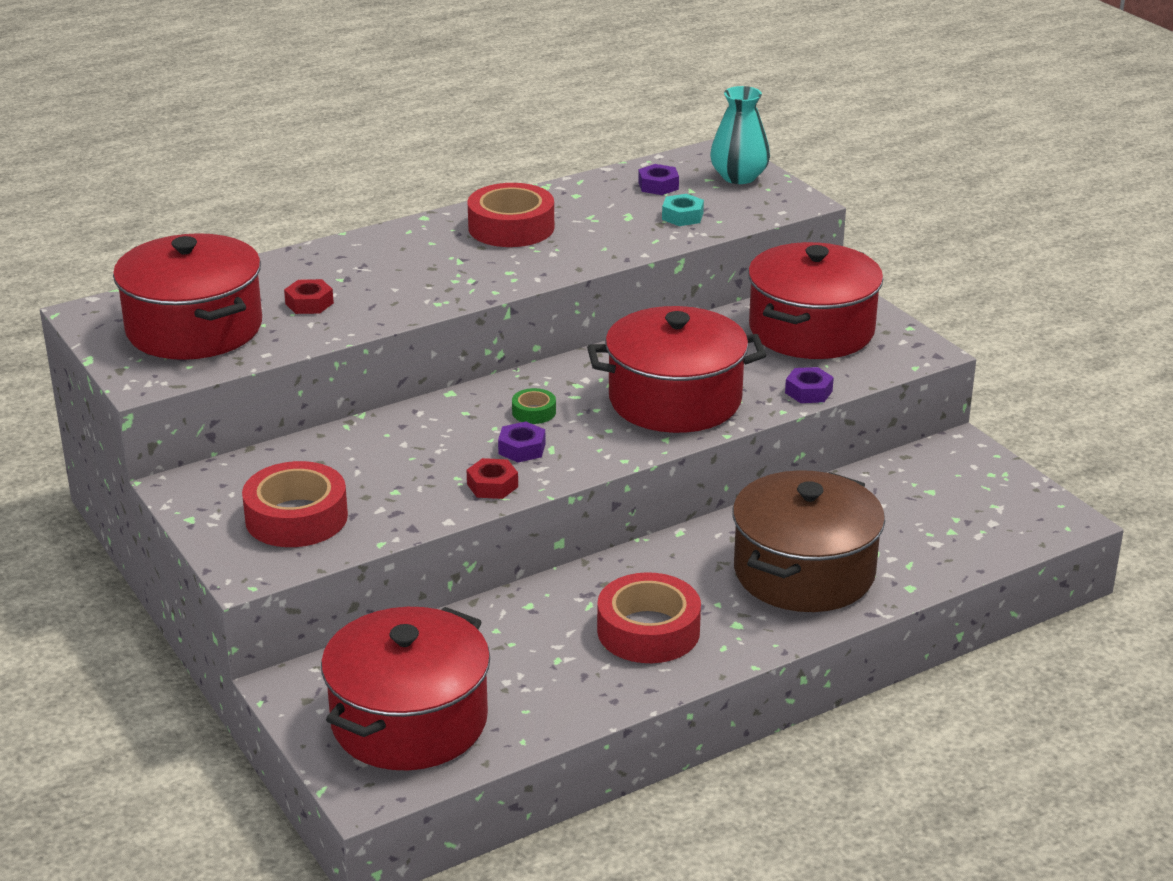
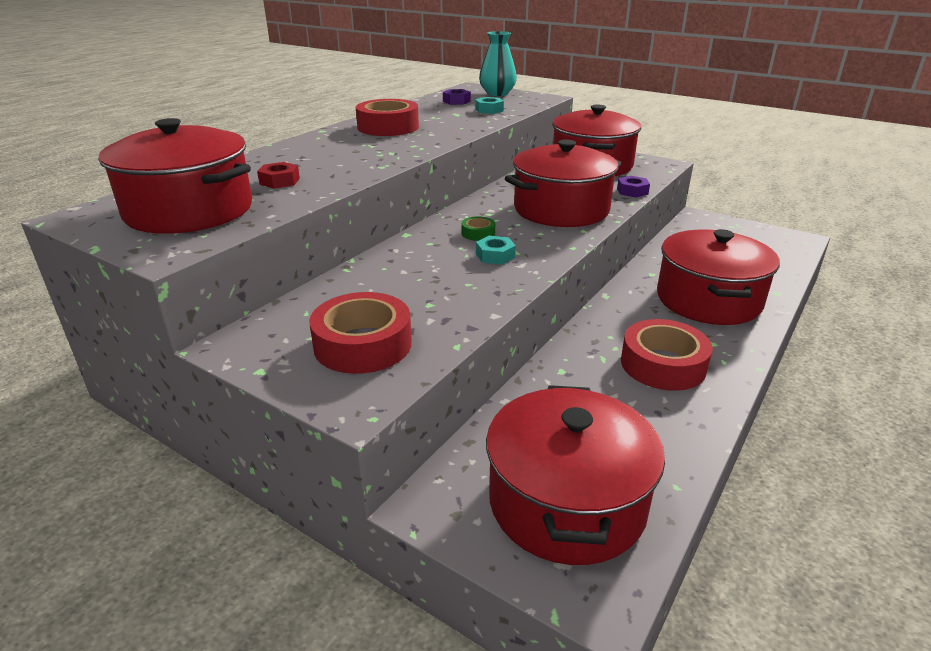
camera: 25 degrees left, 0 degrees up
red nut [467,458,518,499] -> none
purple nut [498,421,546,463] -> turquoise nut [476,236,516,265]
brown pot [732,470,885,612] -> red pot [657,229,780,325]

